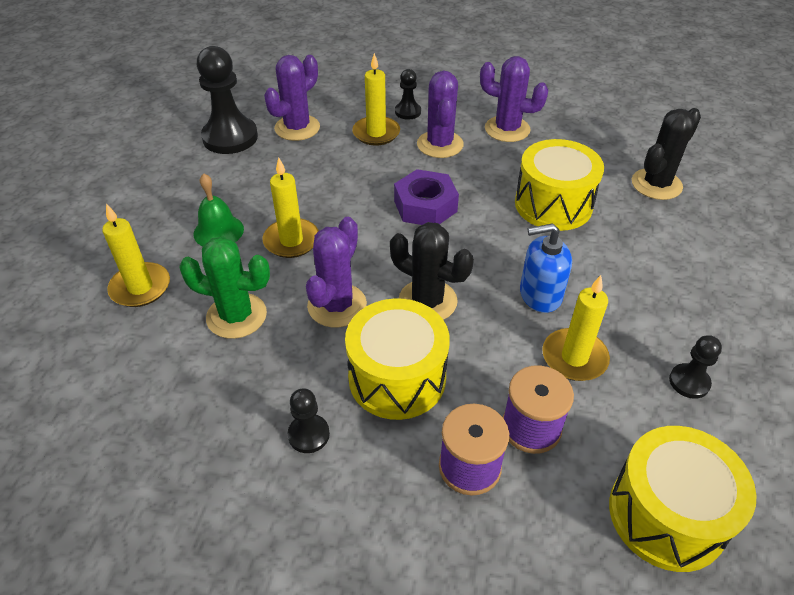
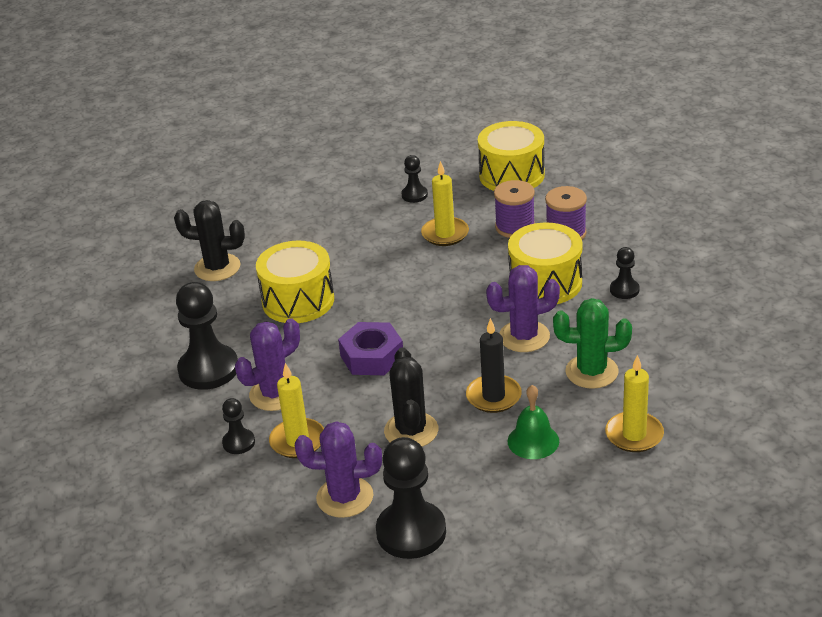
camera: 125 degrees left, 10 degrees down
green cactus [179,237,270,339] -> green cactus turned 60 degrees counterclockwise [553,298,632,389]
yellow candle [262,157,319,258] -> black candle [466,318,522,413]
black cactus [390,222,474,320] -> black cactus moved to [384,347,438,447]
purple cactus [480,56,548,142] -> black pawn [176,282,238,390]
blue soap dispenser [520,223,572,313] -> none

